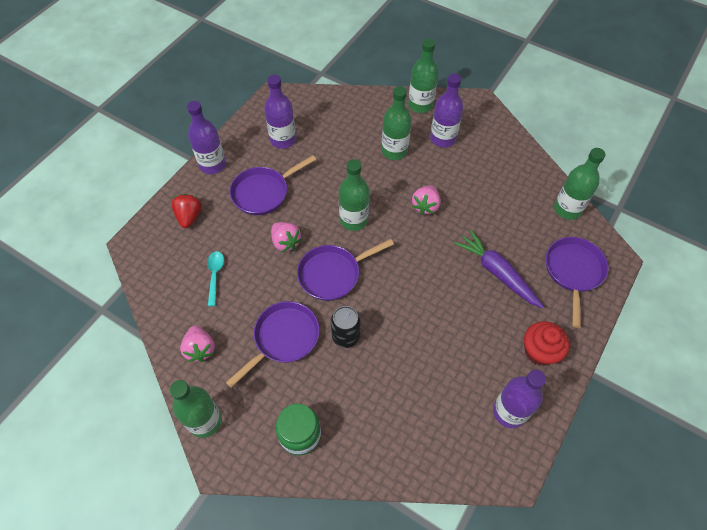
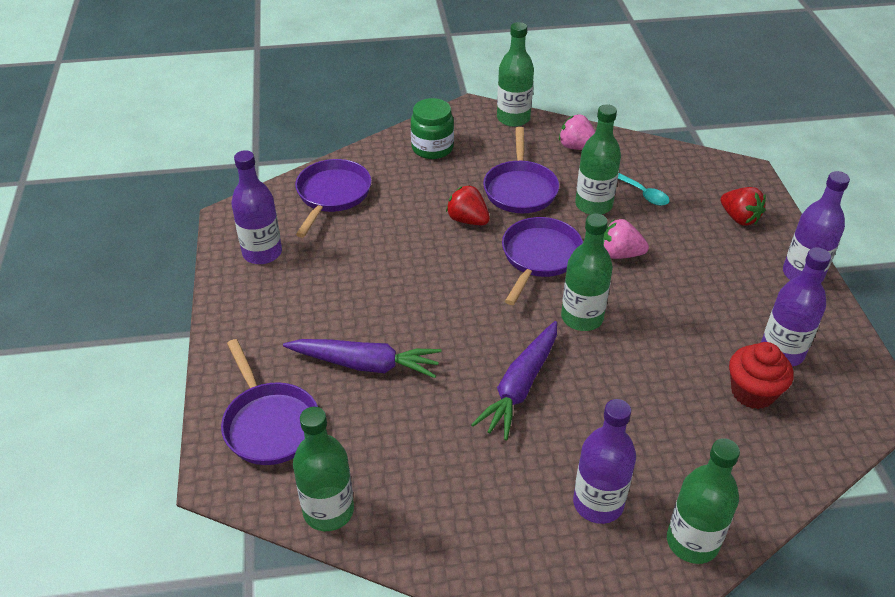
camera: 140 degrees right, 15 degrees down
purple pan [229,155,316,215] -> purple pan moved to [295,159,371,238]
black can [331,306,360,348] -> red strawberry [446,185,490,225]
green bottle [381,86,412,160] -> green bottle moved to [575,104,621,215]
pink strawberry [412,185,441,215] -> purple carrot [471,321,557,440]
red cupcake [524,321,569,366] -> red cupcake moved to [729,342,794,409]

